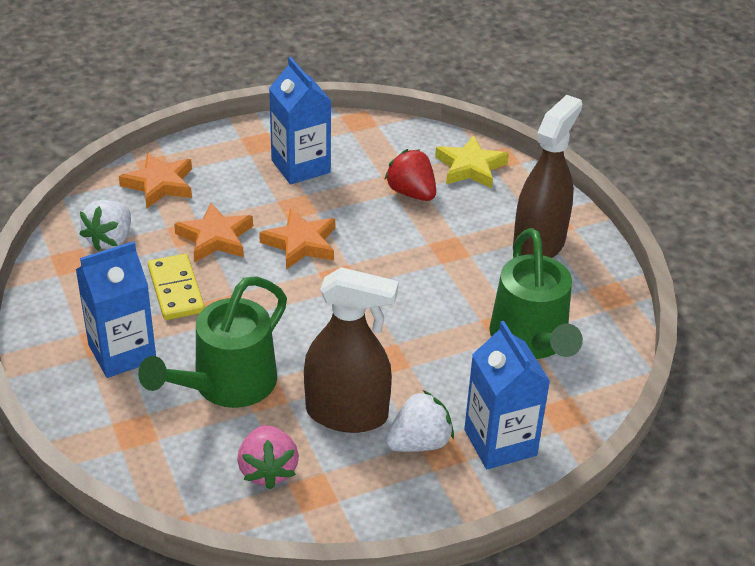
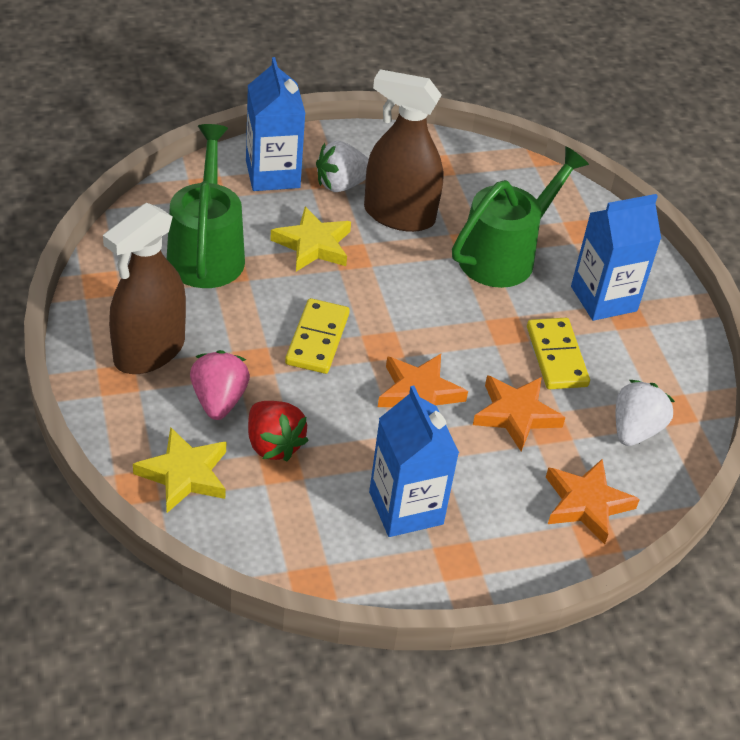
camera: 175 degrees left, 5 degrees up
pink strawberry [237,425,299,490] -> pink strawberry moved to [190,350,250,420]
none -> yellow star [270,206,351,271]
none -> yellow domino [285,298,350,374]

